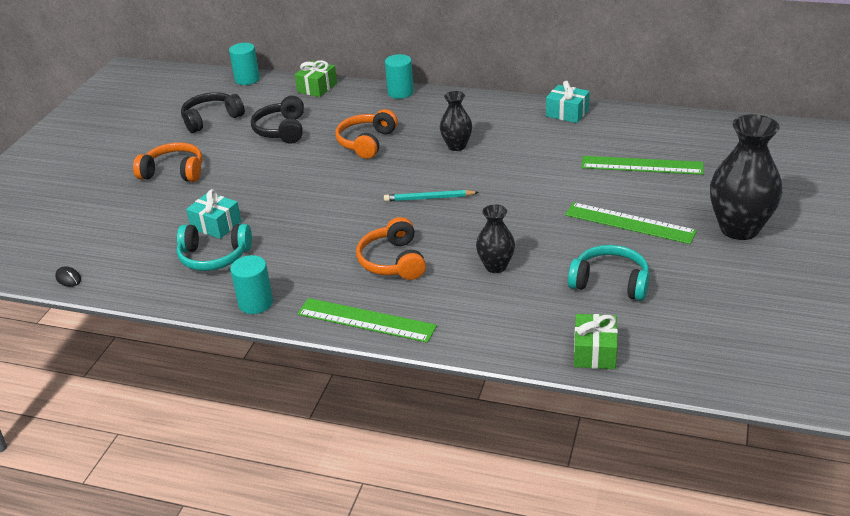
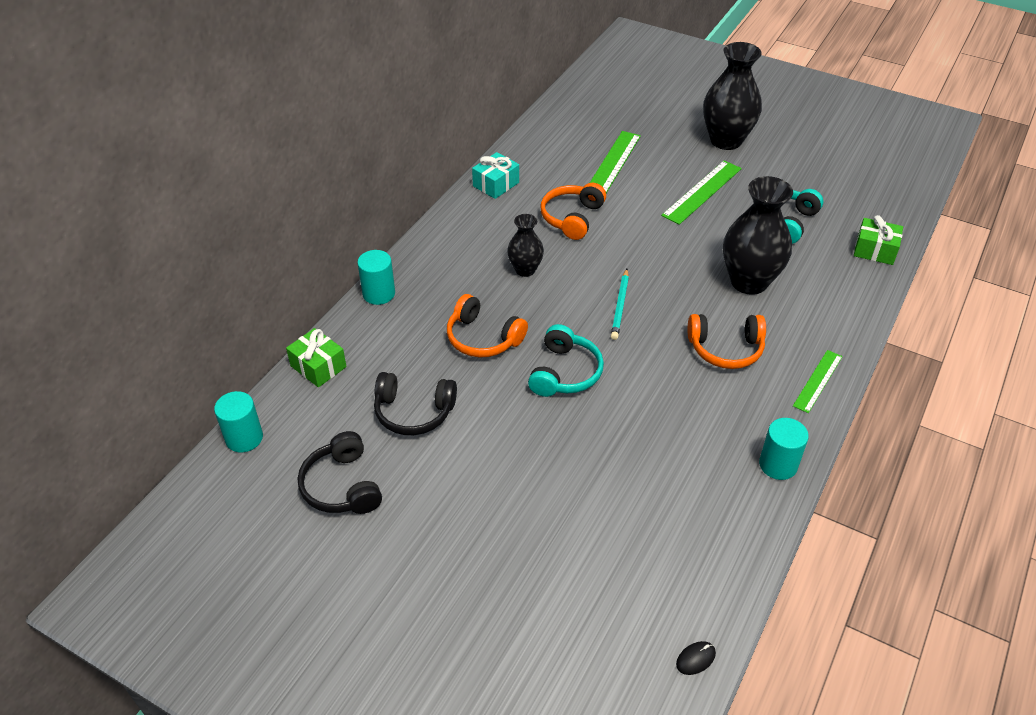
camera: 80 degrees left, 10 degrees up
orange headphones [133,142,202,182] -> orange headphones moved to [541,183,606,240]
turquoise headphones [177,224,252,271] -> turquoise headphones moved to [528,324,604,397]
turquoise gift [186,189,241,239] -> none
green ruler [297,298,437,343] -> green ruler [793,350,843,413], size x0.64
black vase [476,204,515,273] -> black vase [723,176,793,295], size x1.81

